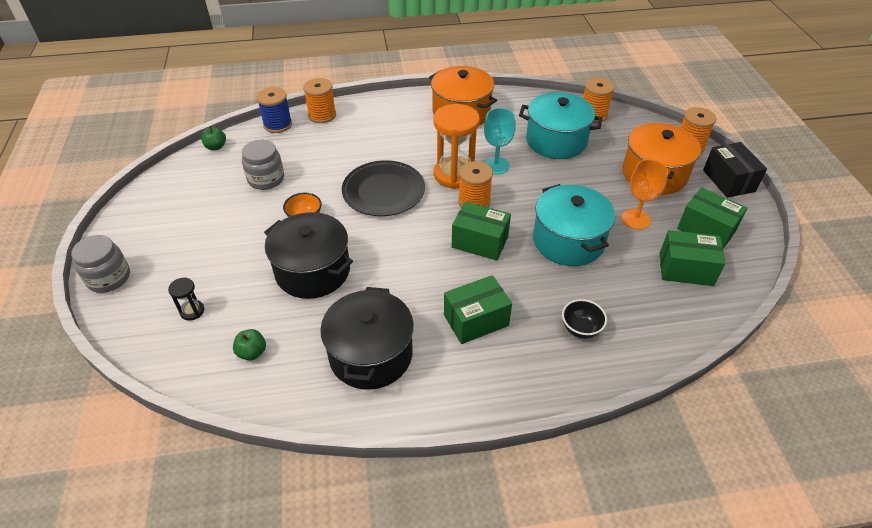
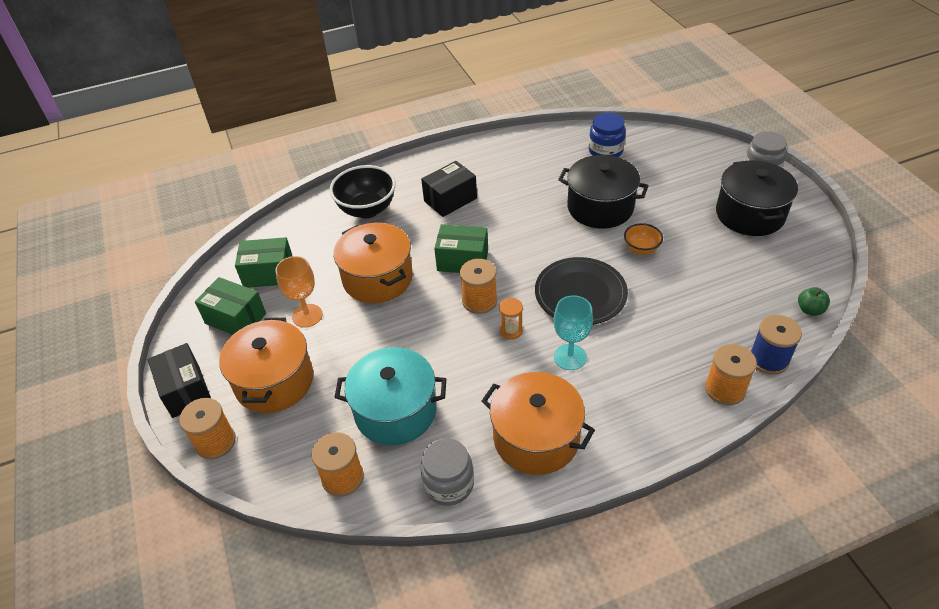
camera: 170 degrees right, 0 degrees up
black hourglass [168,277,204,321] -> none
green apple [233,329,266,360] -> blue jar [589,113,626,157]
grey jar [242,140,284,190] -> grey jar moved to [420,438,474,506]
black pot [320,287,414,390] -> black pot moved to [716,160,798,236]
orange hourglass [434,104,480,189] -> orange hourglass [499,298,523,340], size x0.45
green box [444,275,512,344] -> black box [421,161,477,217]
turquoise goblet [484,108,516,174] -> turquoise goblet moved to [554,295,593,370]
turquoise pot [533,184,615,266] -> orange pot [333,223,413,303]
black bowl [562,299,607,339] -> black bowl [330,165,396,218], size x1.84

